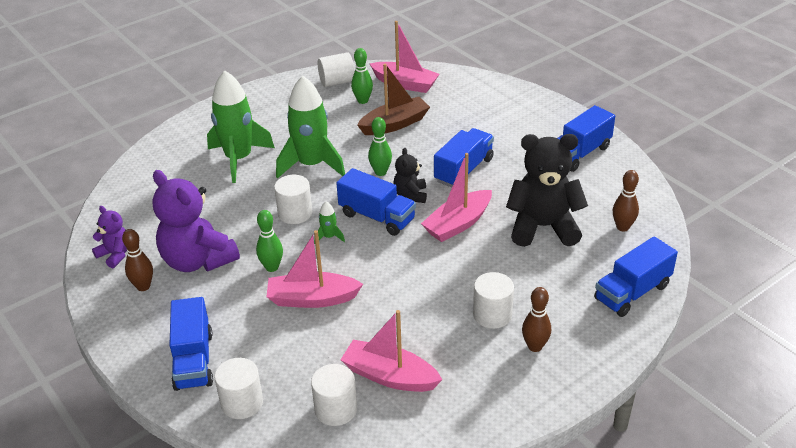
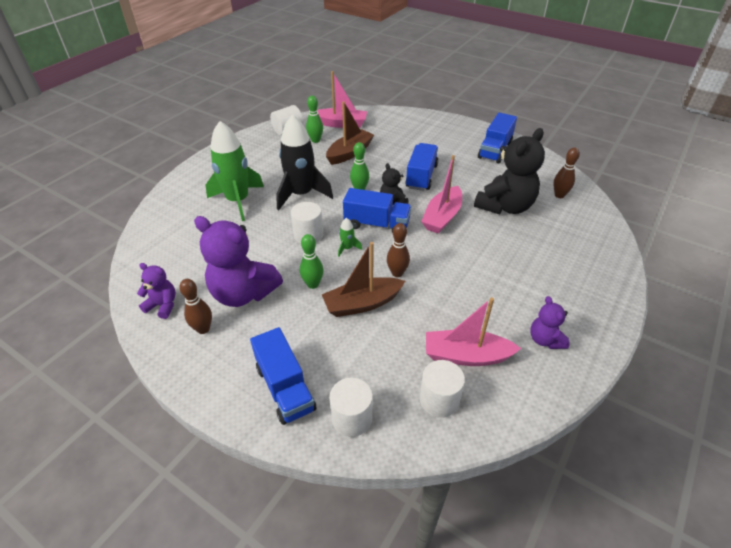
camera: 20 degrees left, 5 degrees up
pink boat [266,230,363,308] -> brown boat [322,242,405,317]
green rocket [276,76,345,179] -> black rocket [276,114,333,210]
white cylinder [473,272,514,329] -> none
black teddy bear [506,134,588,247] -> black teddy bear turned 150 degrees clockwise [474,128,545,214]
brown bowling pin [522,287,551,352] -> brown bowling pin moved to [387,223,410,277]
blue truck [594,236,678,317] -> none
none -> purple teddy bear [530,296,570,349]

